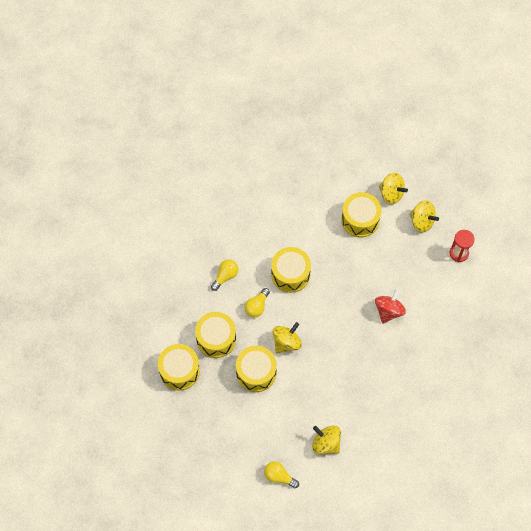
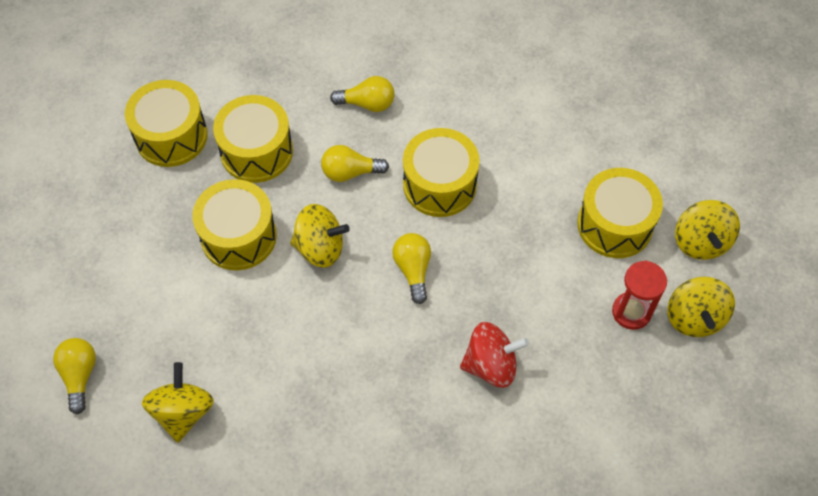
camera: 55 degrees right, 5 degrees down
red hourglass [450,230,475,262] -> red hourglass moved to [612,260,667,330]
none -> yellow light bulb [392,233,431,304]

